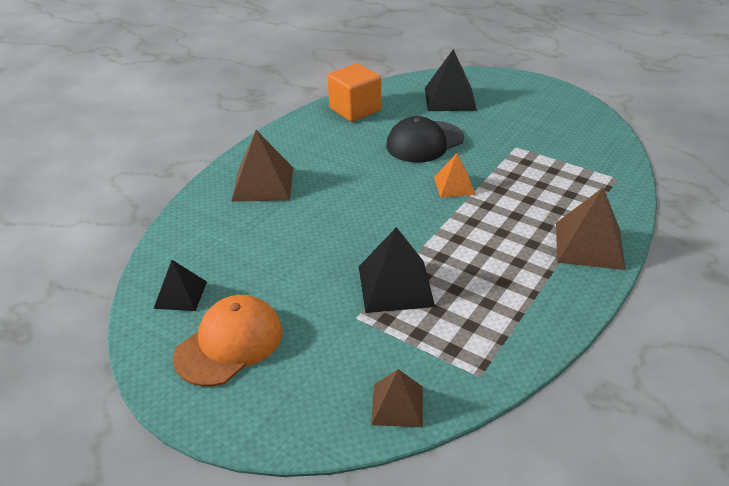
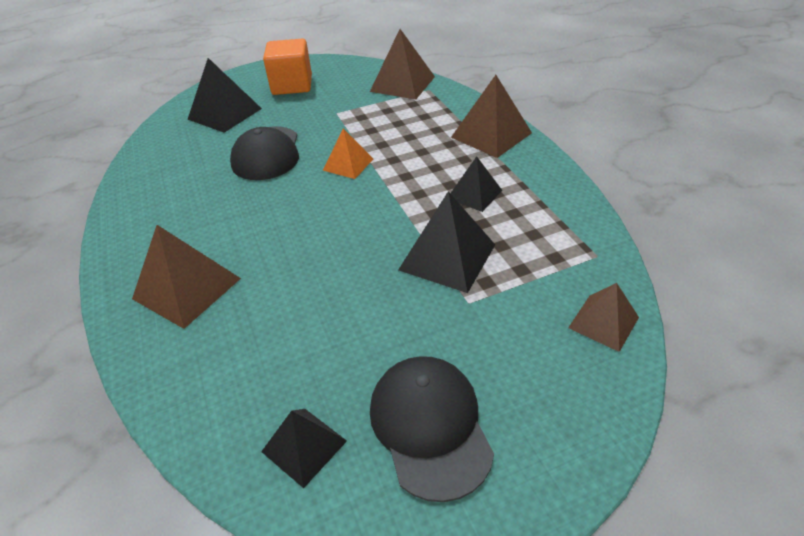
camera: 55 degrees left, 5 degrees up
orange cap [173,295,283,386] -> black cap [370,356,494,502]
orange cube [328,63,381,122] -> orange cube moved to [263,38,312,95]
none -> brown pyramid [370,29,435,99]
none -> black pyramid [450,156,502,212]

